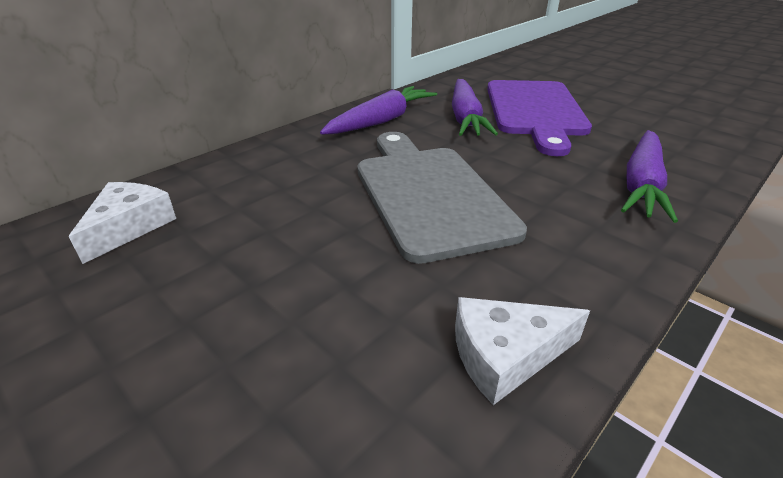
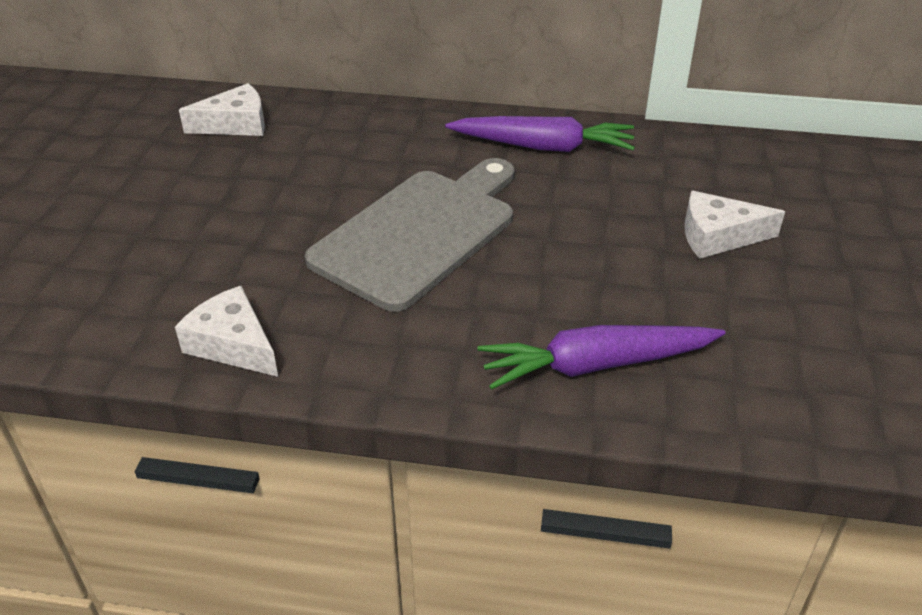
camera: 55 degrees right, 5 degrees up
purple carrot [452,79,498,136] -> none
purple cutting board [487,80,592,156] -> white cheese [684,191,785,259]

